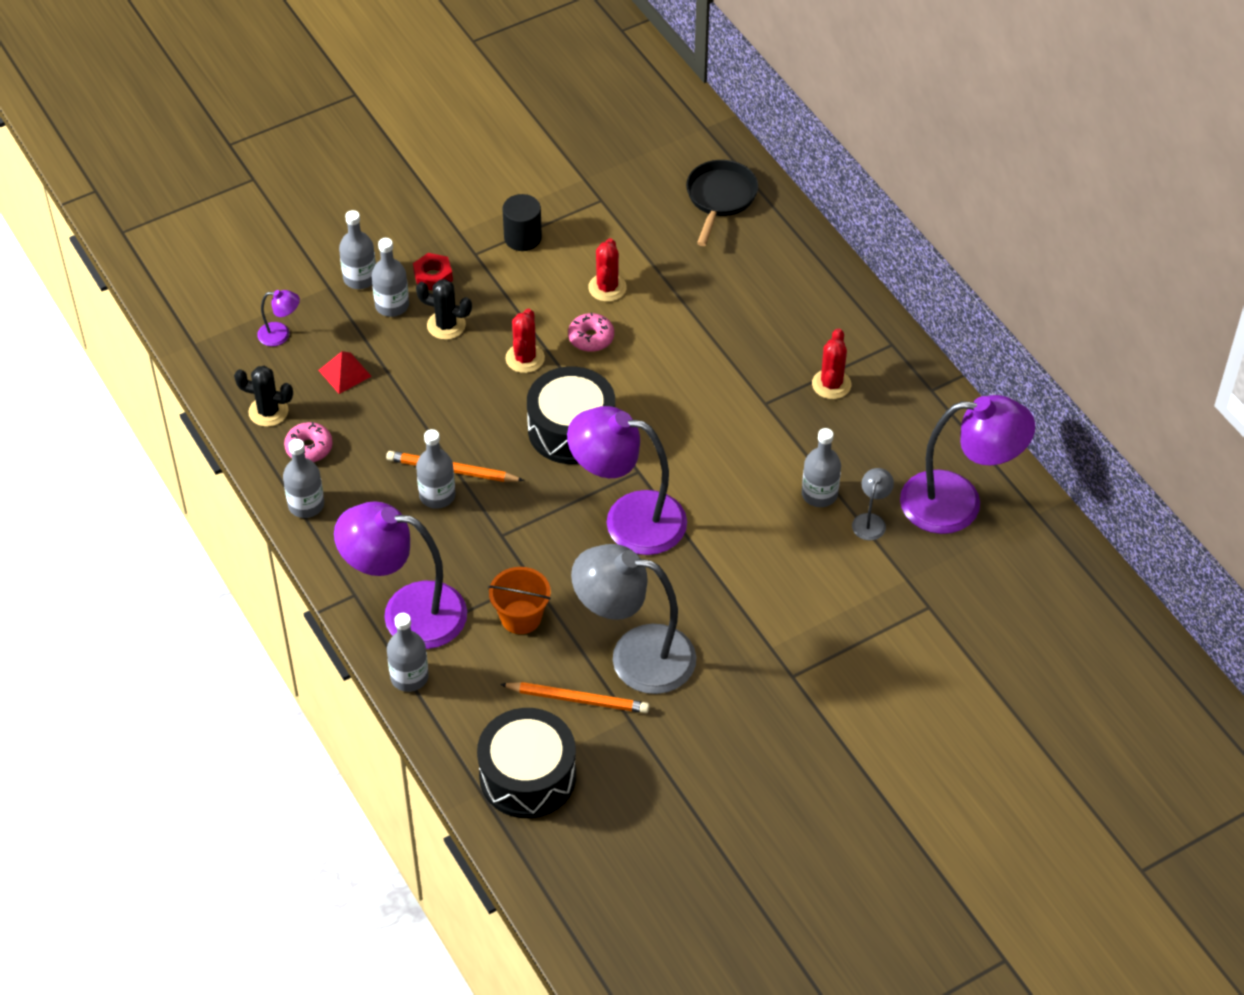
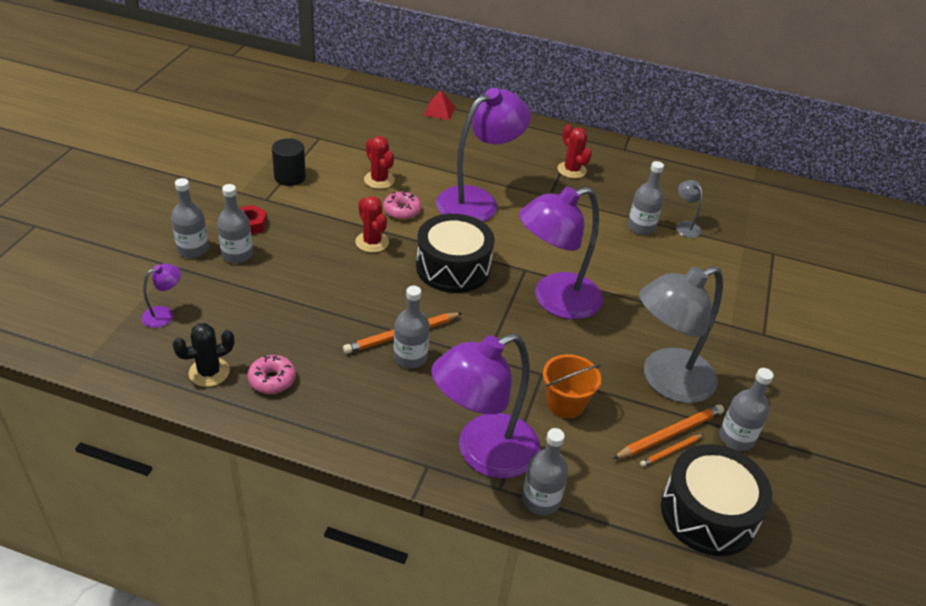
camera: 45 degrees left, 10 degrees down
grey bottle [283,439,324,518] -> grey bottle moved to [719,368,774,451]
red pyramid [318,351,372,394] -> red pyramid moved to [423,90,455,120]
black cactus [416,279,472,340] -> none
black pan [686,160,758,246] -> none
purple lamp [900,395,1035,534] -> purple lamp moved to [436,88,531,222]
none -> orange pencil [640,434,704,467]

